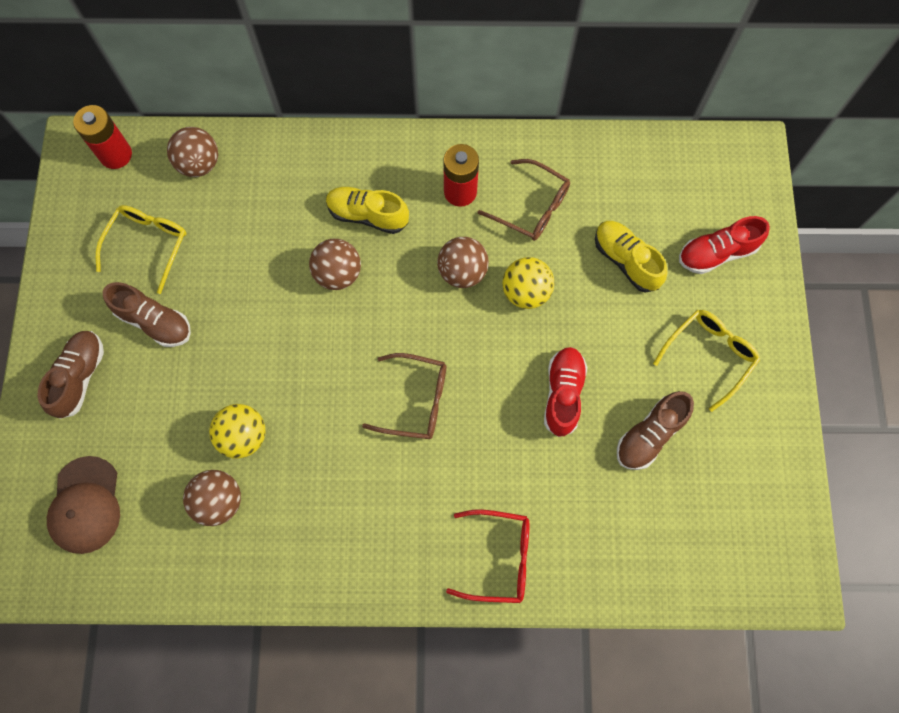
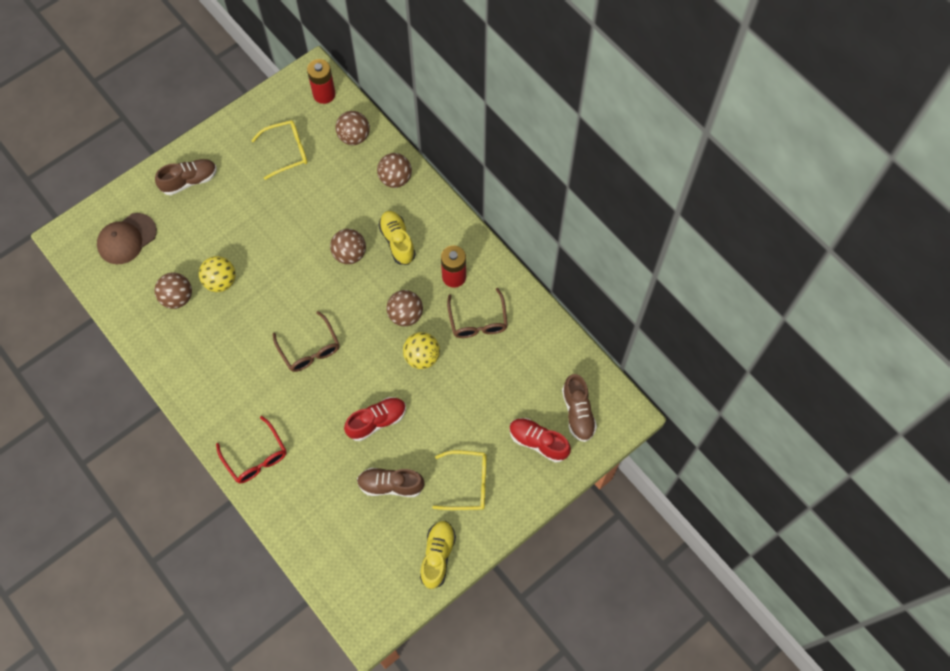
camera: 50 degrees right, 5 degrees down
brown shoe [103,282,191,347] -> brown shoe moved to [562,374,597,442]
yellow shoe [595,221,667,293] -> yellow shoe moved to [420,521,456,589]
none -> brown ball [377,153,412,188]

